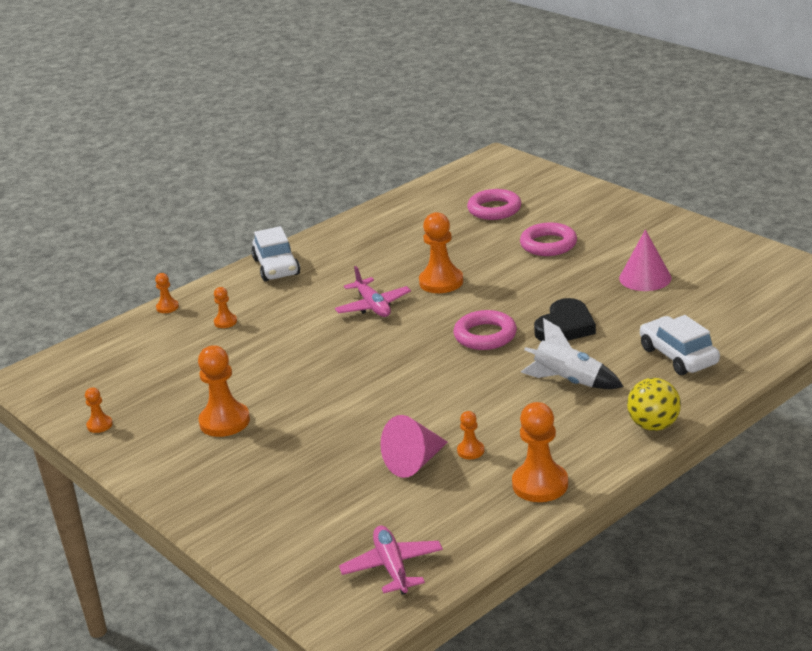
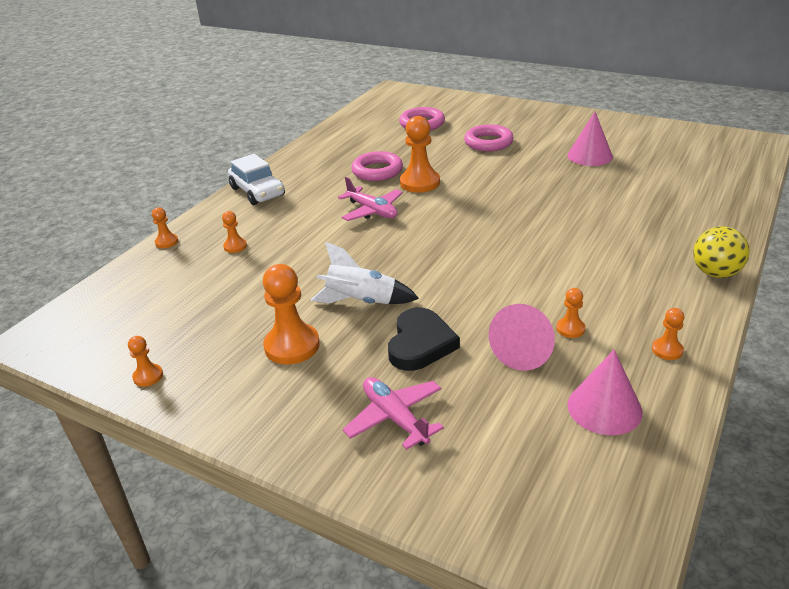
camera: 20 degrees left, 5 degrees up
pink plane [339,525,443,595] -> pink plane moved to [343,377,444,450]
pink ring [454,310,517,350] -> pink ring moved to [351,151,403,181]
orange pawn [512,402,568,502] -> orange pawn [652,308,684,360], size x0.51
white rocket [521,318,624,389] -> white rocket moved to [311,242,419,304]
black heart [534,298,596,341] -> black heart moved to [388,308,460,371]
white car [640,315,720,375] -> none
none -> pink cone [567,349,643,435]

